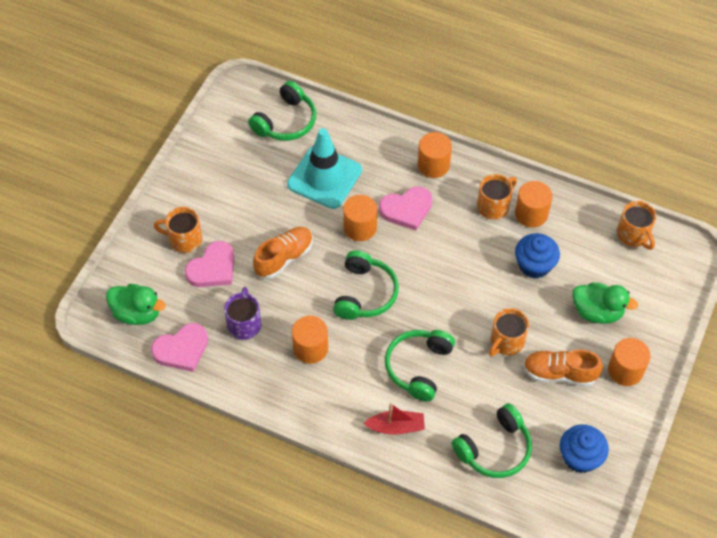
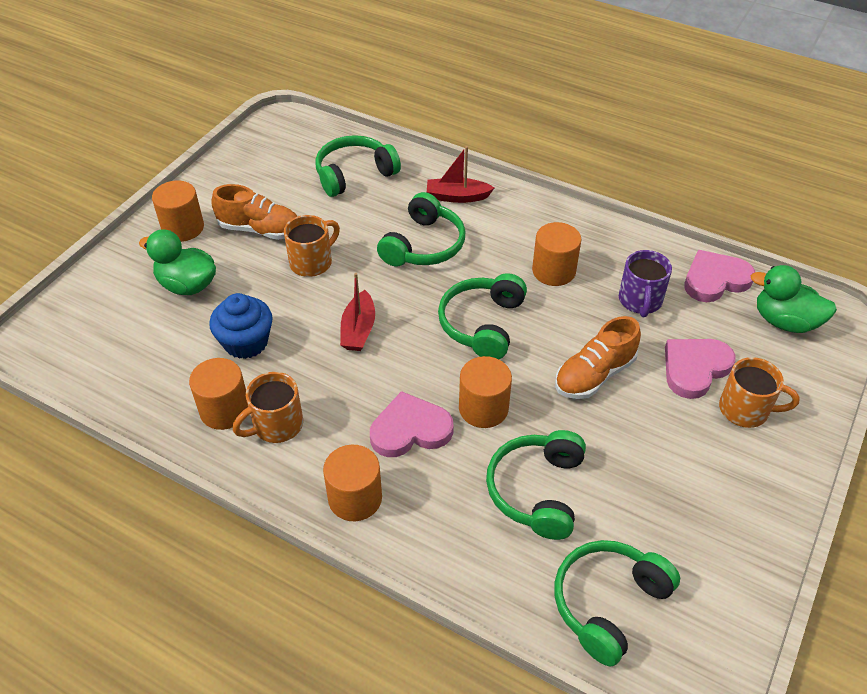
camera: 175 degrees left, 10 degrees down
turquoise traffic cone [287,128,362,209] -> green headphones [486,430,586,540]
blue cupcake [560,424,609,473] -> none
orange mug [617,201,656,250] -> none
none -> red boat [340,273,375,351]

